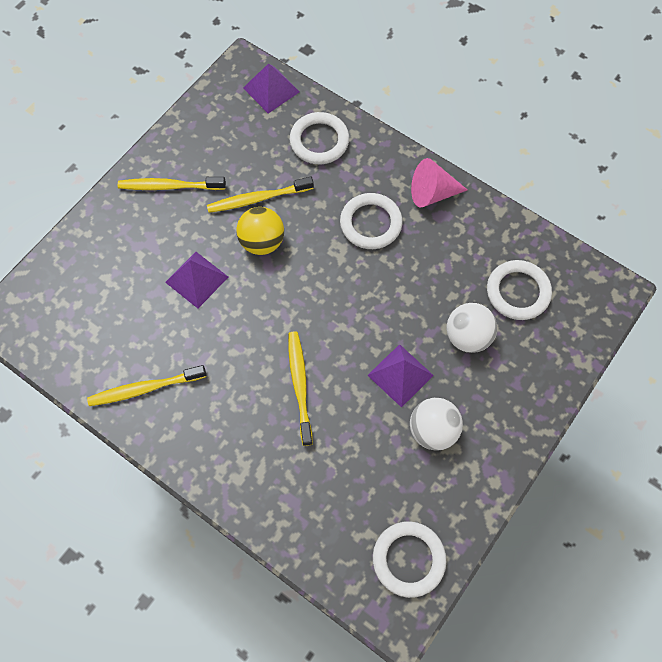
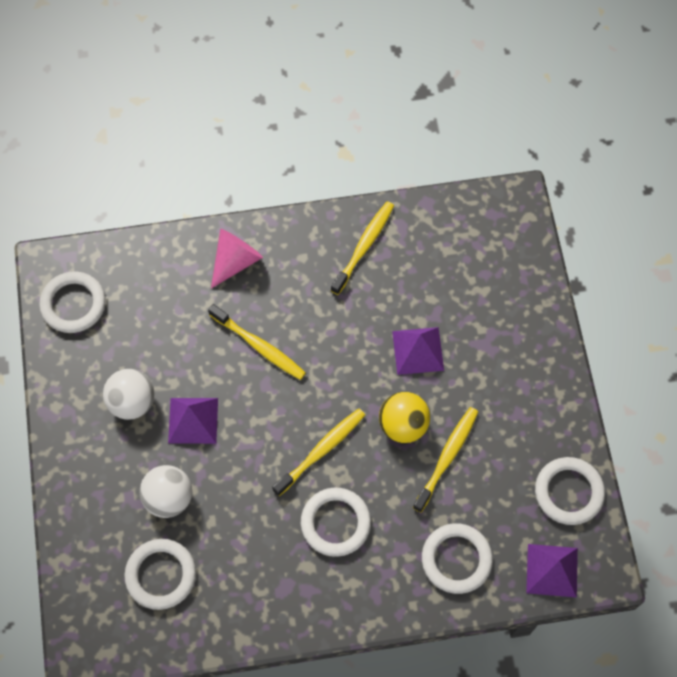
camera: 135 degrees right, 0 degrees up
yellow toothbrush [118,177,226,190] -> yellow toothbrush moved to [272,408,365,496]
pink cone [411,158,467,208] -> pink cone moved to [211,229,263,289]
none -> white ring [535,457,605,525]

